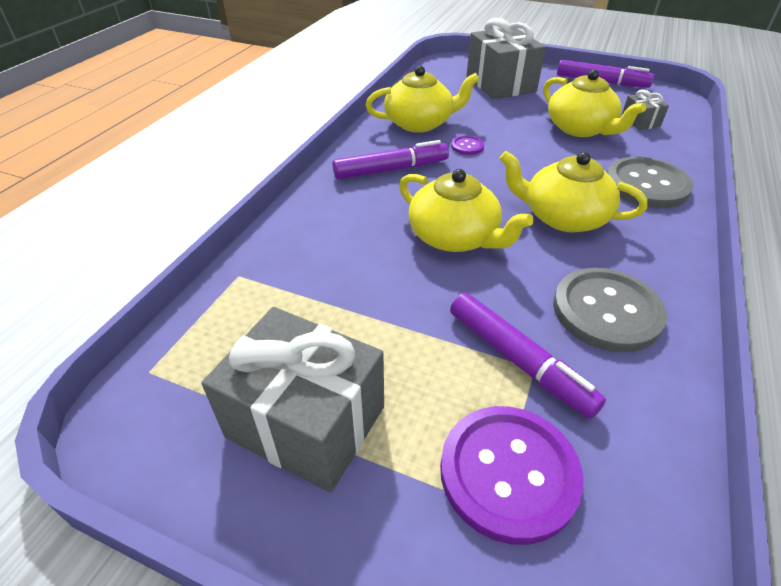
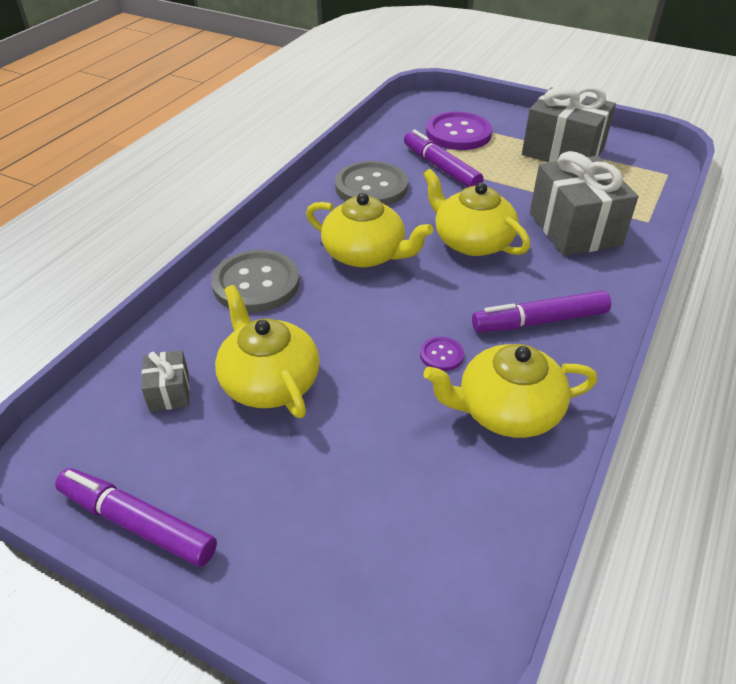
camera: 175 degrees left, 0 degrees up
grey gift [467,18,546,99] -> grey gift moved to [530,151,639,256]

